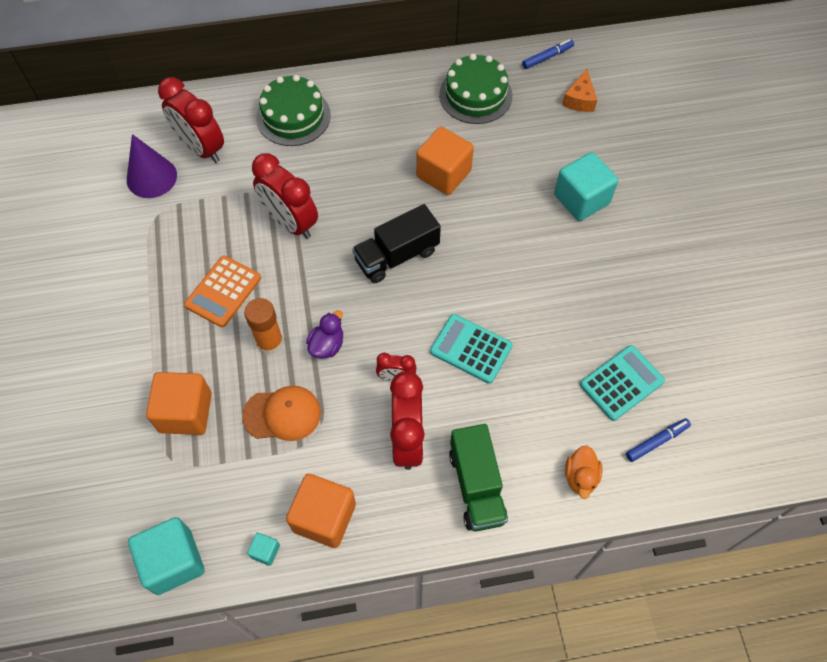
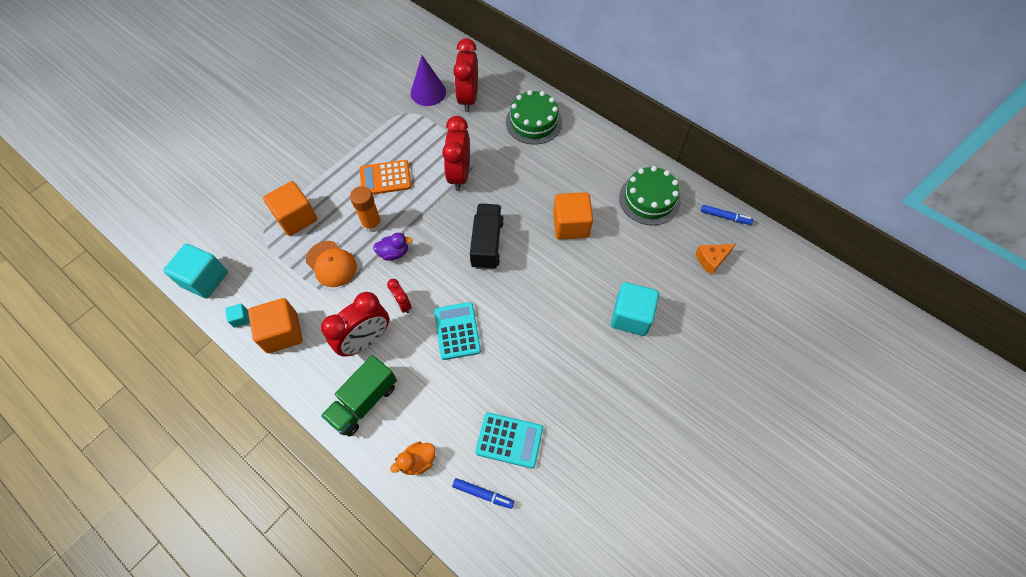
camera: 50 degrees right, 0 degrees up
black truck [352,204,441,283] -> black truck turned 75 degrees clockwise [470,204,504,270]

